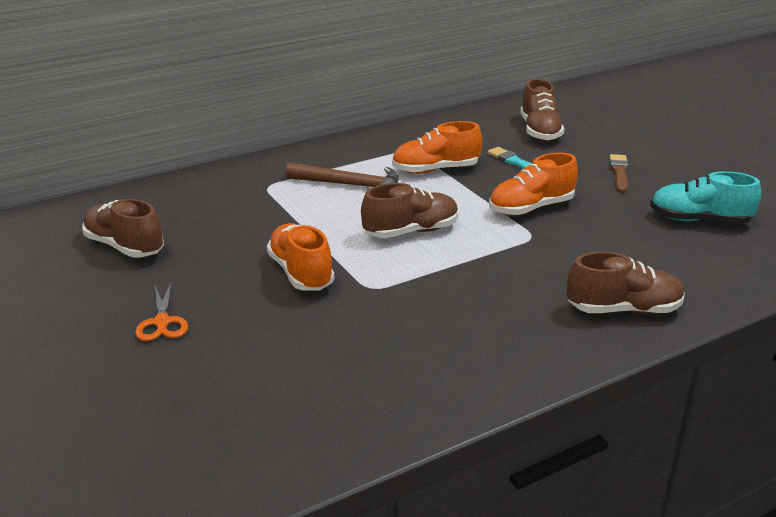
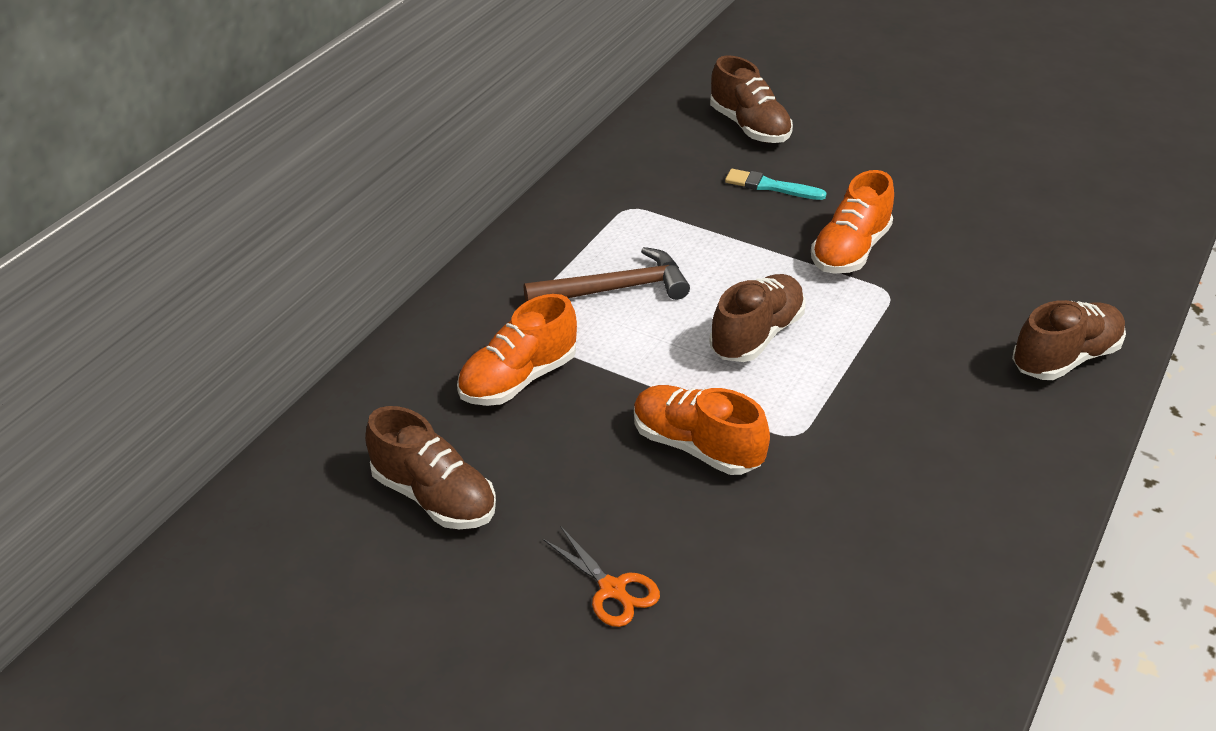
camera: 30 degrees left, 10 degrees up
brown shoe [82,199,164,258] -> brown shoe turned 150 degrees counterclockwise [365,406,496,529]
orange shoe [392,121,482,174] -> orange shoe moved to [457,294,577,406]
brown brush [610,154,628,193] -> none
turquoise shoe [650,171,761,224] -> none

